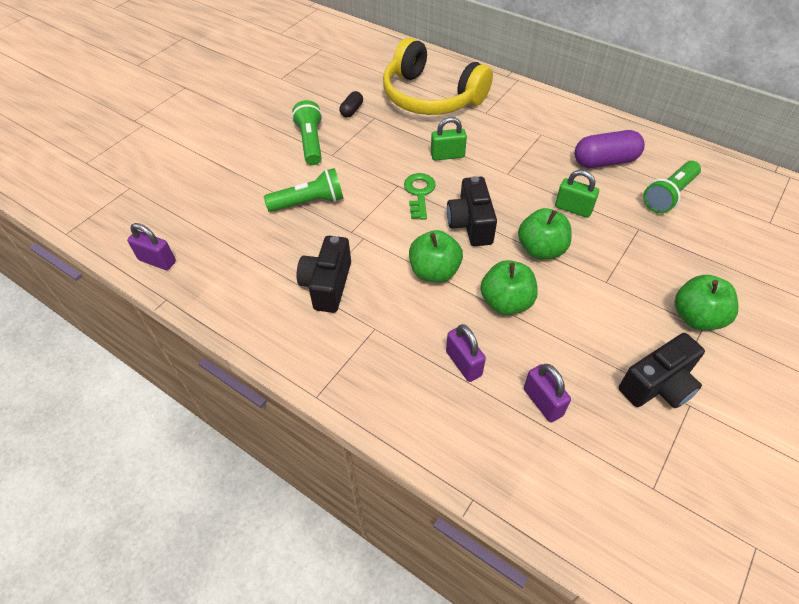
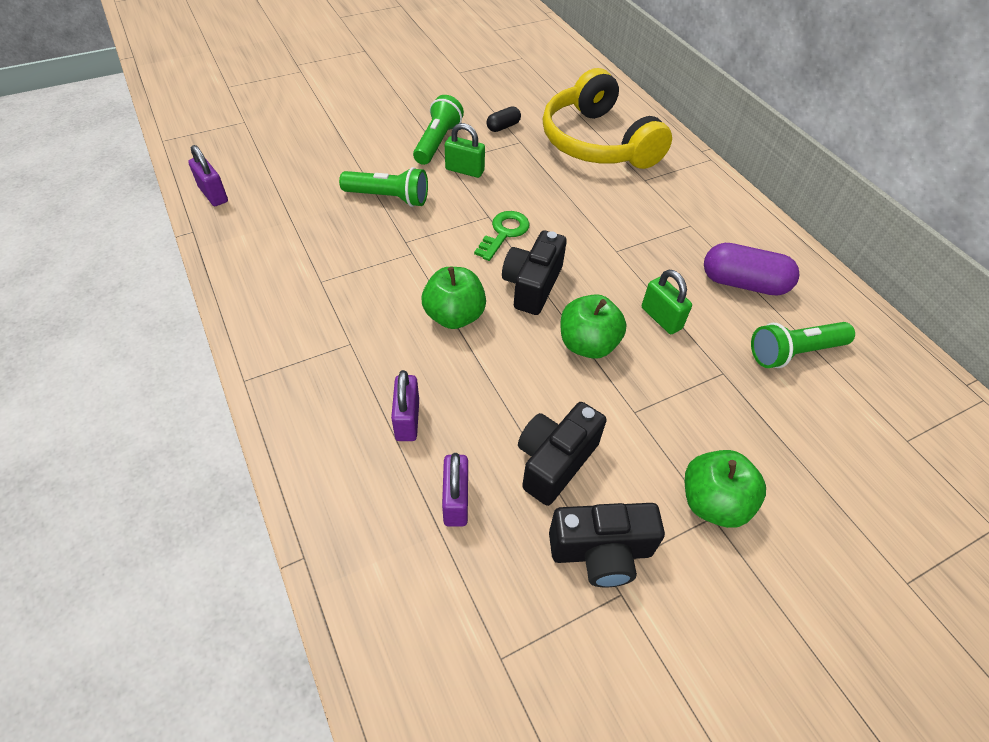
camera: 25 degrees right, 0 degrees up
black camera [296,236,351,313] -> black camera moved to [518,402,607,506]
green padlock [431,117,467,161] -> green padlock moved to [445,123,485,178]
green apple [481,260,538,315] -> none

